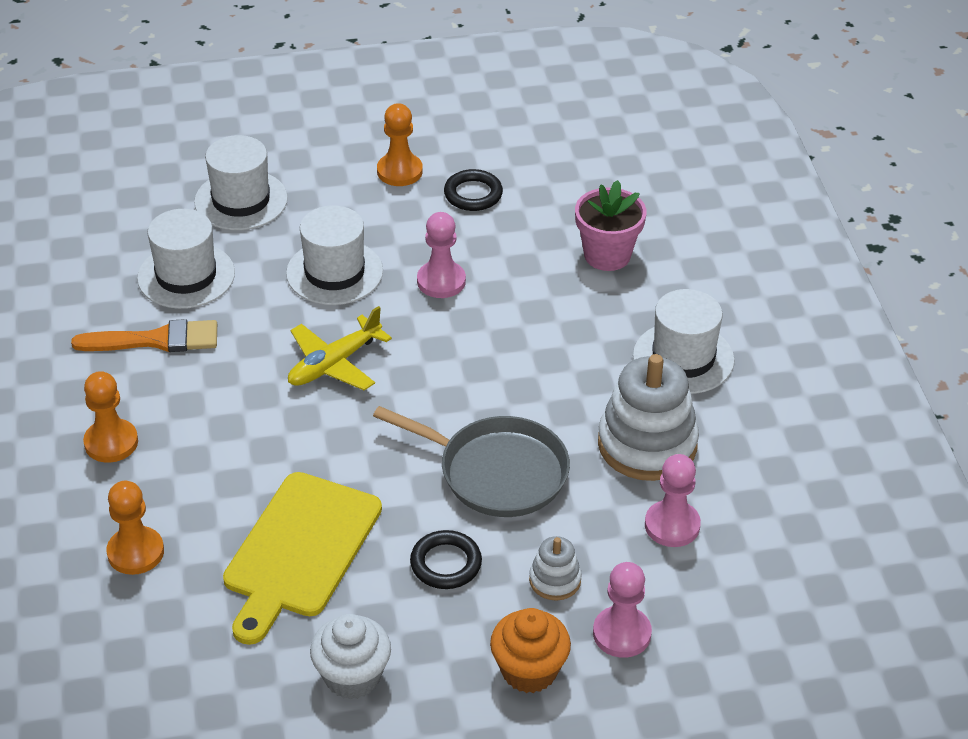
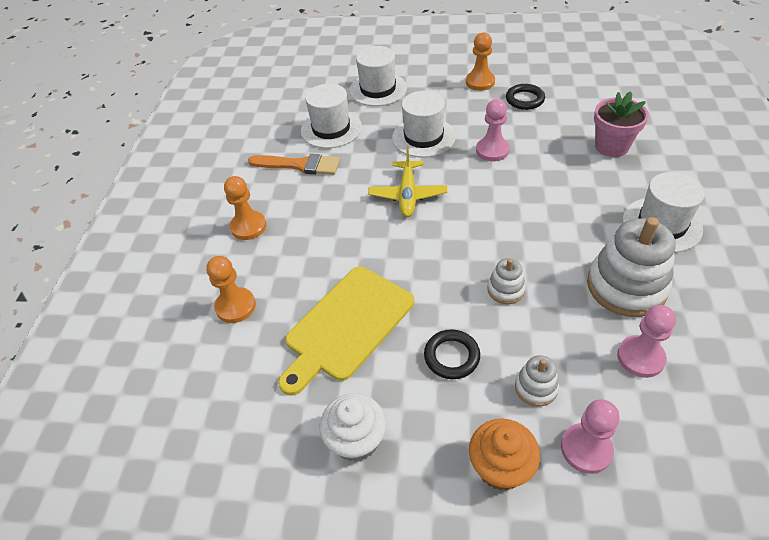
camera: 20 degrees right, 5 degrees up
yellow plane [288,306,392,390] -> yellow plane turned 60 degrees counterclockwise [368,147,447,217]
grey pan [373,406,570,517] -> white stacking toy [487,258,526,304]

